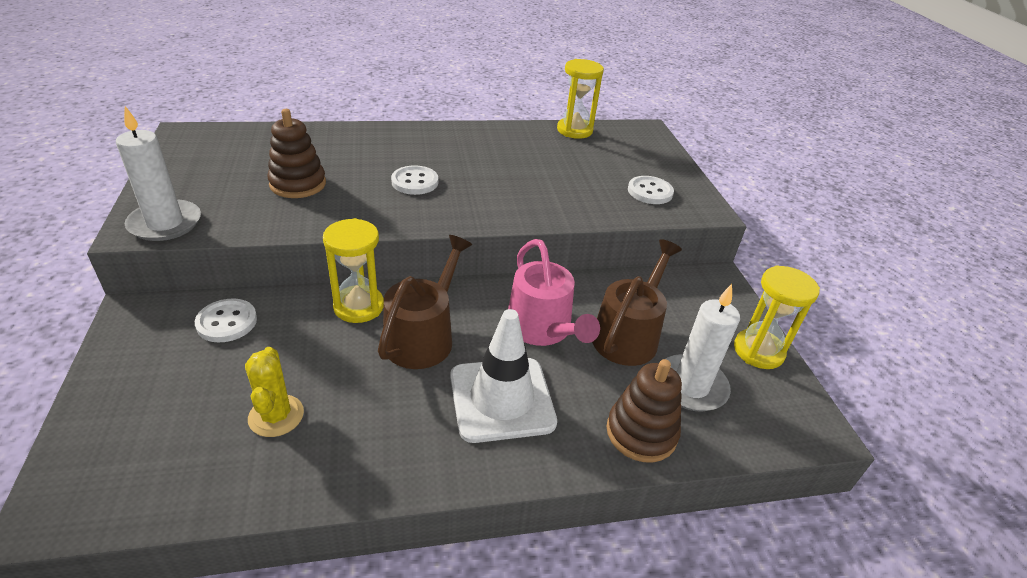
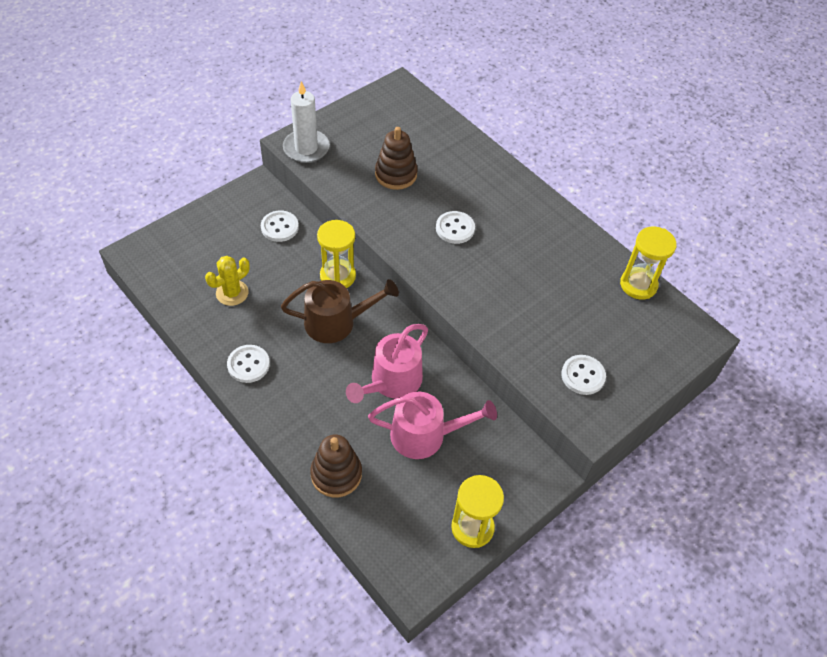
camera: 60 degrees right, 15 degrees up
white traffic cone [450,309,557,443] -> none
brown watering can [592,239,682,366] -> pink watering can [368,392,497,459]
white candle [666,284,740,411] -> none
none -> white button [227,345,270,383]

